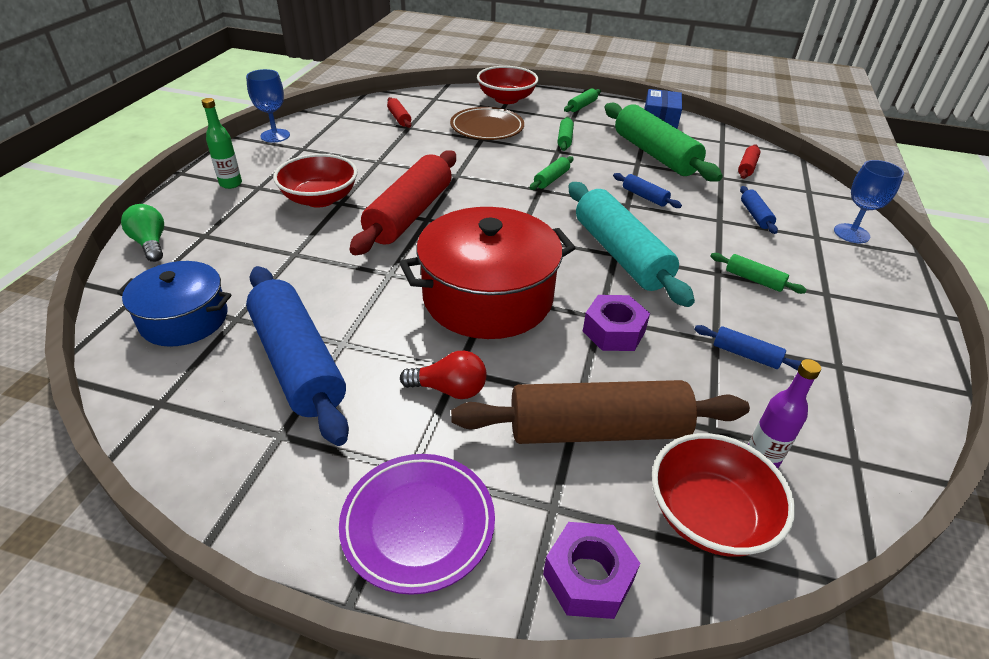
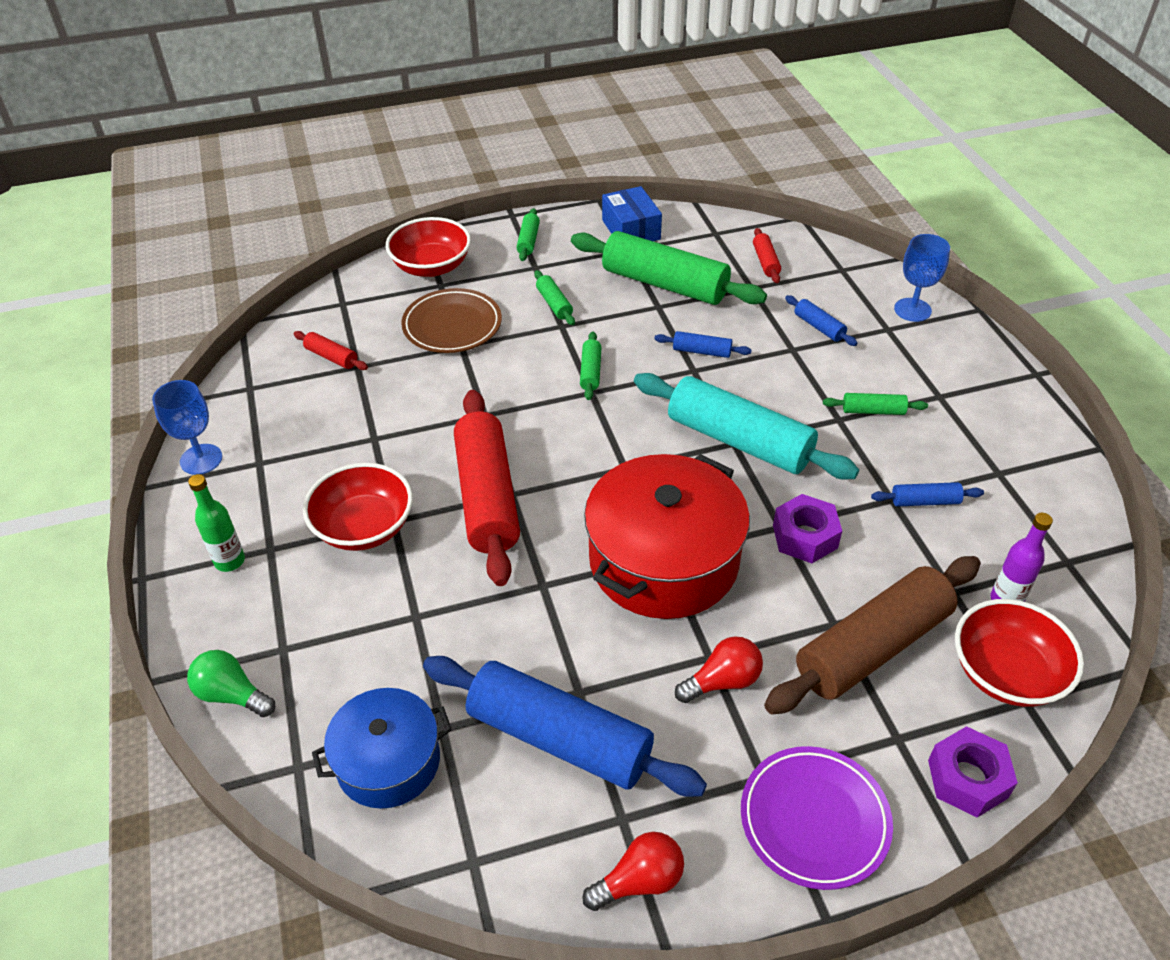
camera: 30 degrees left, 5 degrees up
none -> red light bulb [582,832,684,911]

